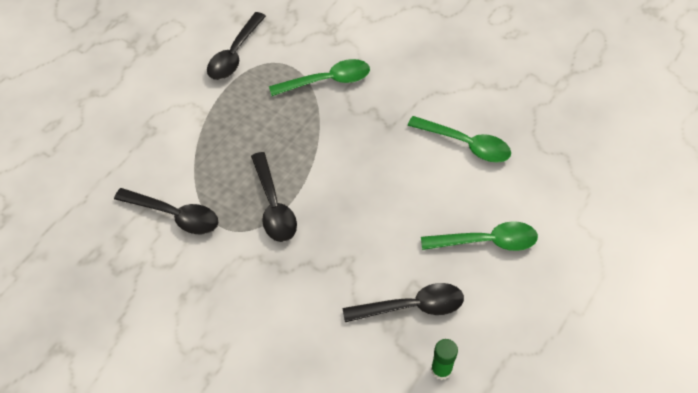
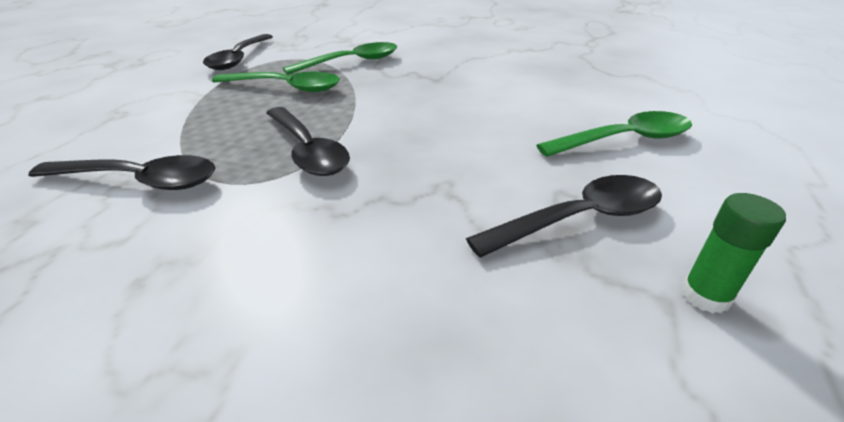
camera: 15 degrees left, 20 degrees down
green spoon [408,116,511,163] -> green spoon moved to [212,71,340,92]

